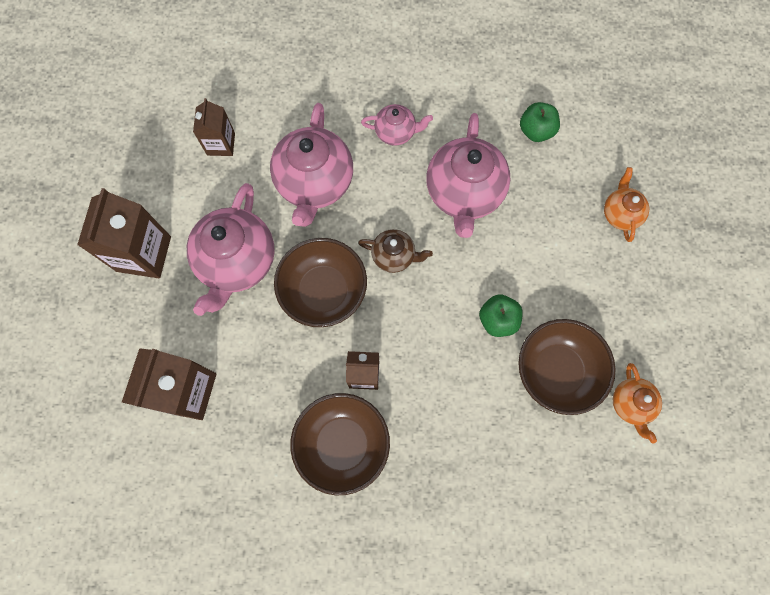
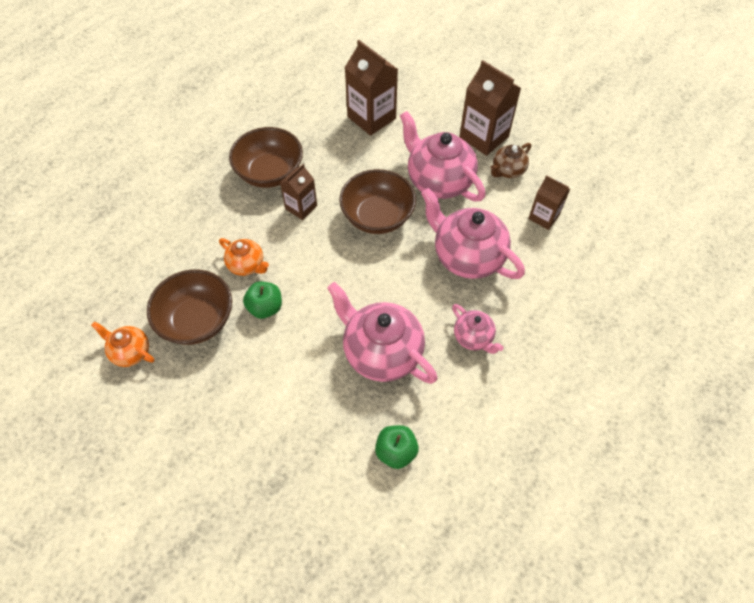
camera: 125 degrees right, 15 degrees down
brown teapot [358,229,433,273] -> brown teapot moved to [490,143,531,178]
pink teapot [361,104,433,146] -> pink teapot turned 75 degrees counterclockwise [452,304,504,354]
orange teapot [604,167,649,242] -> orange teapot moved to [219,238,269,276]

